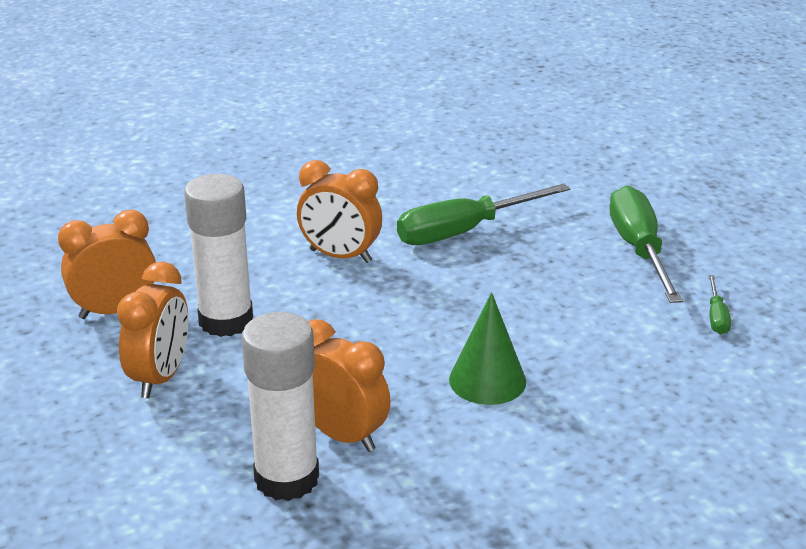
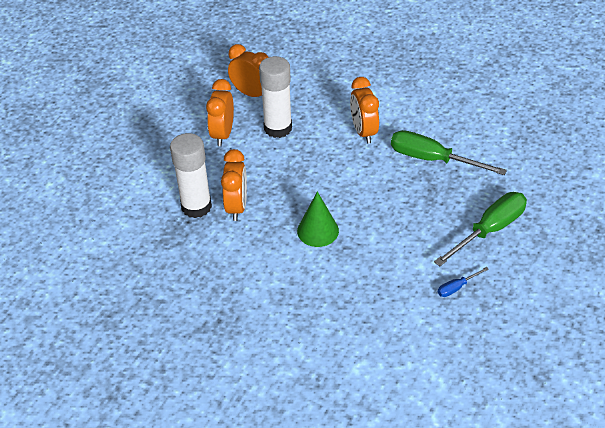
camera: 55 degrees right, 15 degrees up
orange clock [117,262,189,398] -> orange clock turned 120 degrees clockwise [206,79,234,146]
green screwdriver [708,275,731,334] -> blue screwdriver [438,267,489,297]

